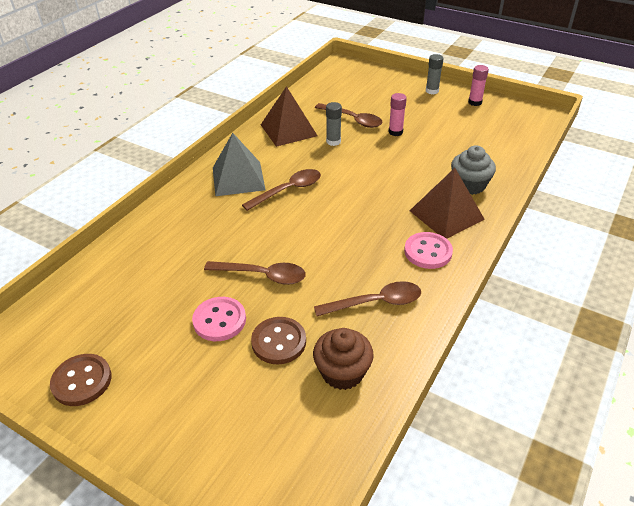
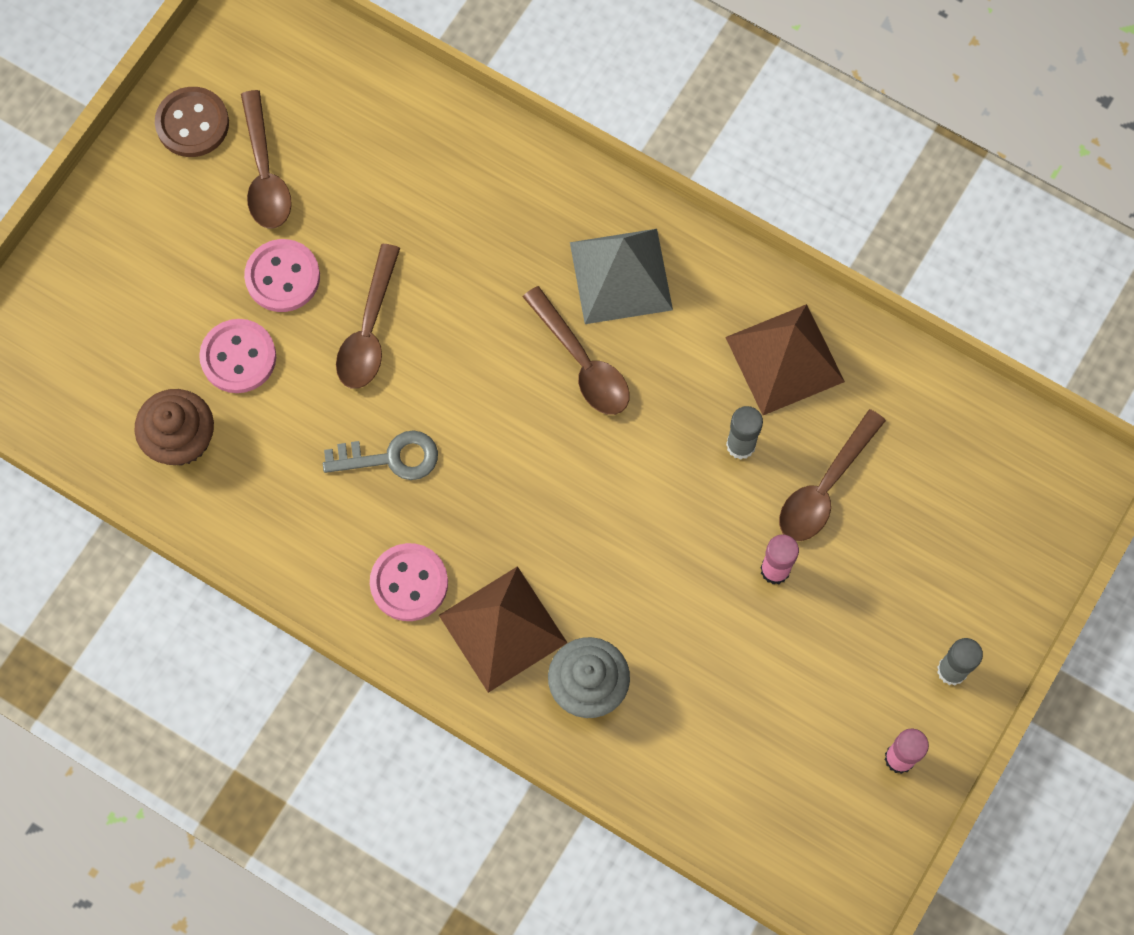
camera: 90 degrees right, 30 degrees up
brown button [251,317,306,364] -> pink button [199,319,276,393]
brown spoon [314,281,421,316] -> brown spoon moved to [241,90,292,229]
none -> grey key [323,430,438,480]

